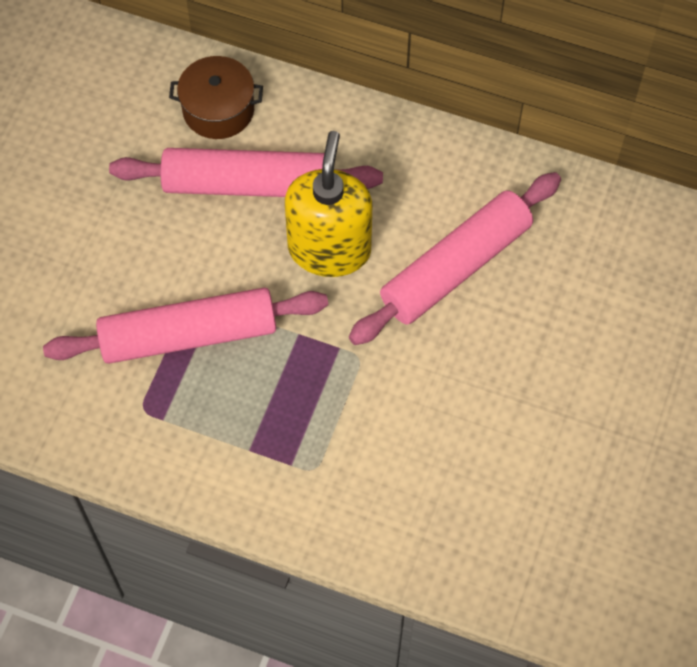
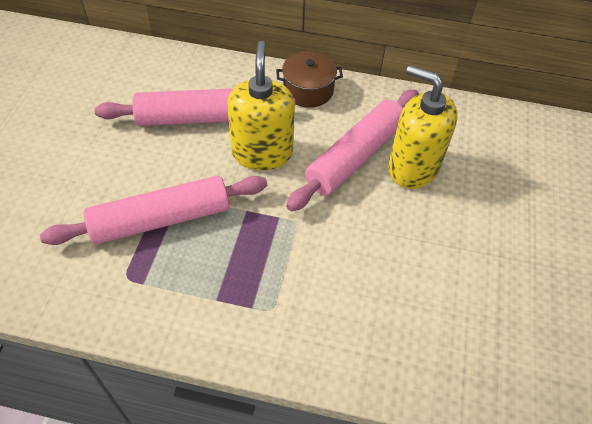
camera: 10 degrees left, 10 degrees down
brown pot [169,56,263,139] -> brown pot moved to [276,51,343,108]
none -> yellow soap dispenser [388,65,458,189]

